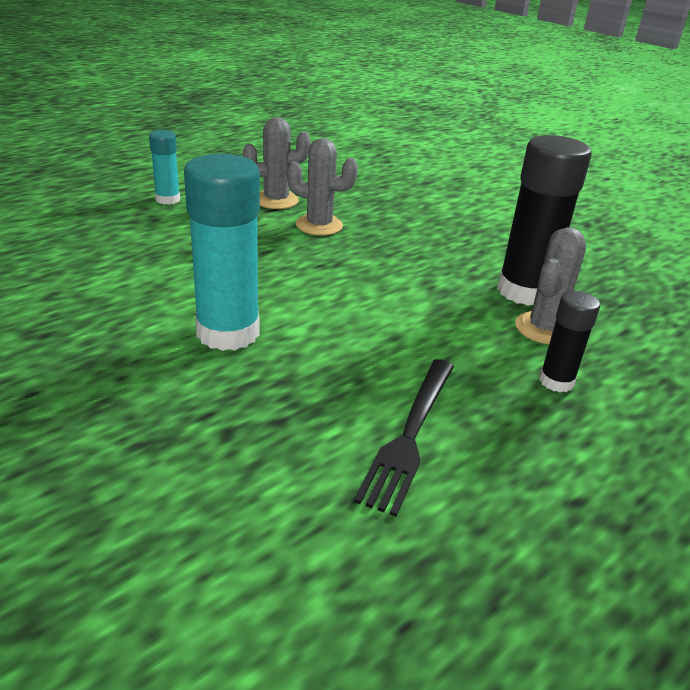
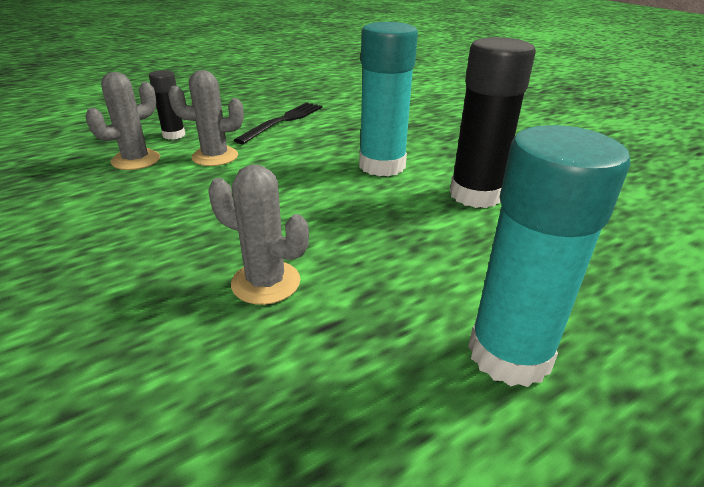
camera: 170 degrees left, 0 degrees up
turquoise glue stick [149,130,180,205] -> turquoise glue stick [468,125,631,387], size x1.89
grey cactus [243,117,311,209] -> grey cactus moved to [168,70,244,166]
black glue stick [497,135,592,306] -> black glue stick moved to [450,37,536,208]

